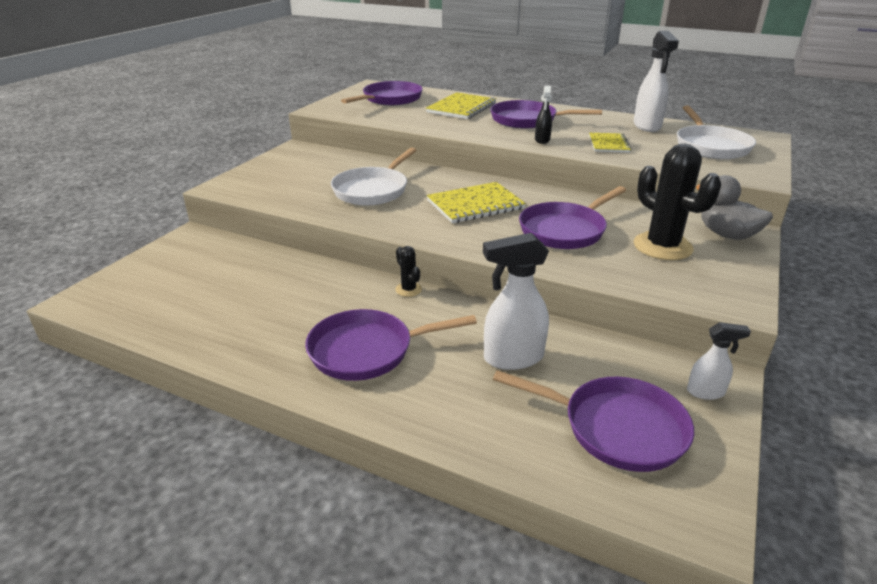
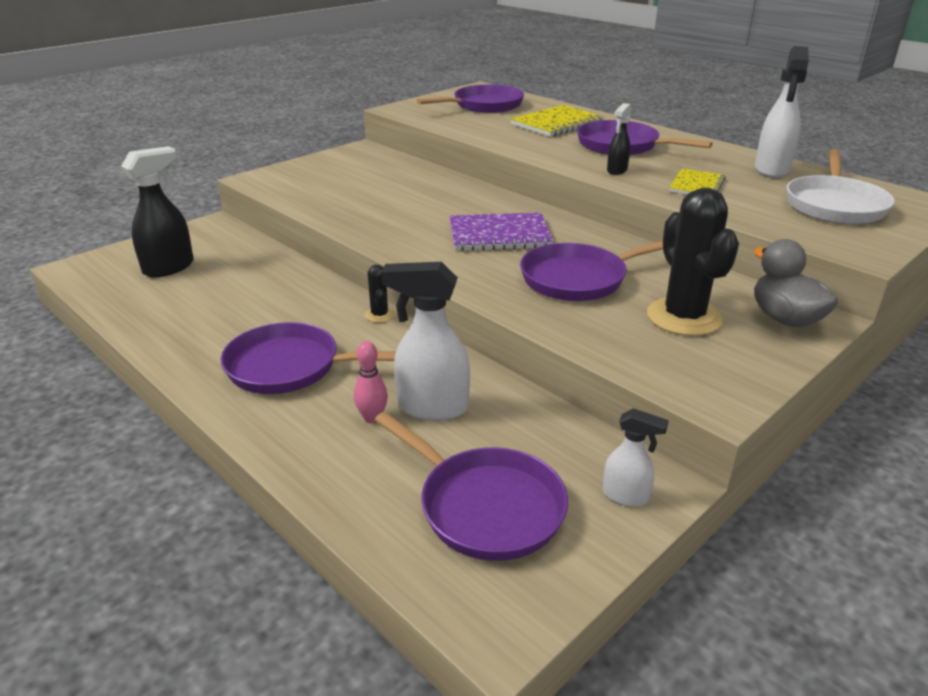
camera: 20 degrees right, 0 degrees up
white pan [331,148,417,205] -> none
yellow notebook [427,182,526,223] -> purple notebook [449,212,554,251]
none -> black spray bottle [121,146,194,277]
none -> pink bowling pin [354,341,388,424]

